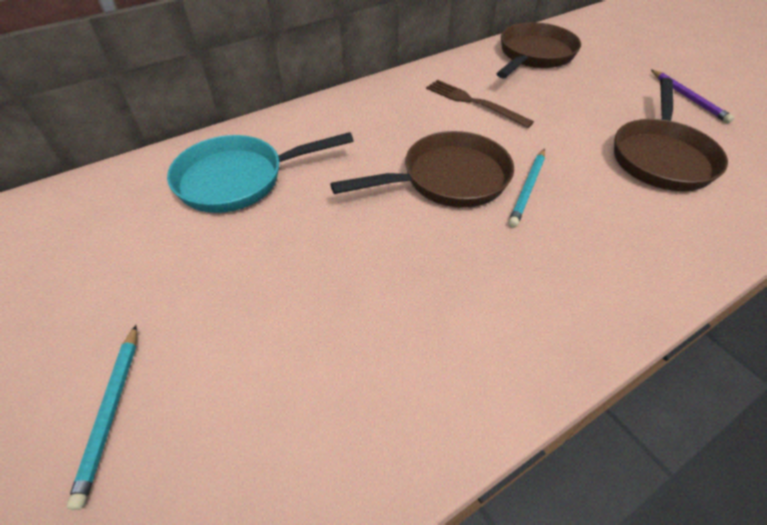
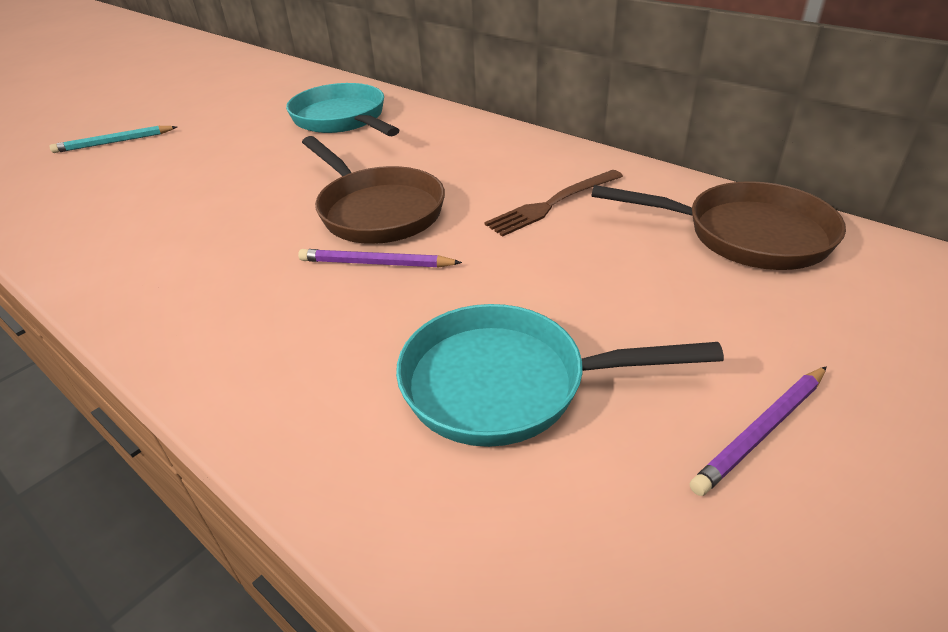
camera: 75 degrees right, 10 degrees down
brown fork [426,80,534,128] -> brown fork turned 150 degrees counterclockwise [485,170,623,237]
turquoise pencil [508,149,545,228] -> purple pencil [298,249,462,267]
brown pan [614,78,728,191] -> turquoise pan [396,304,724,447]

